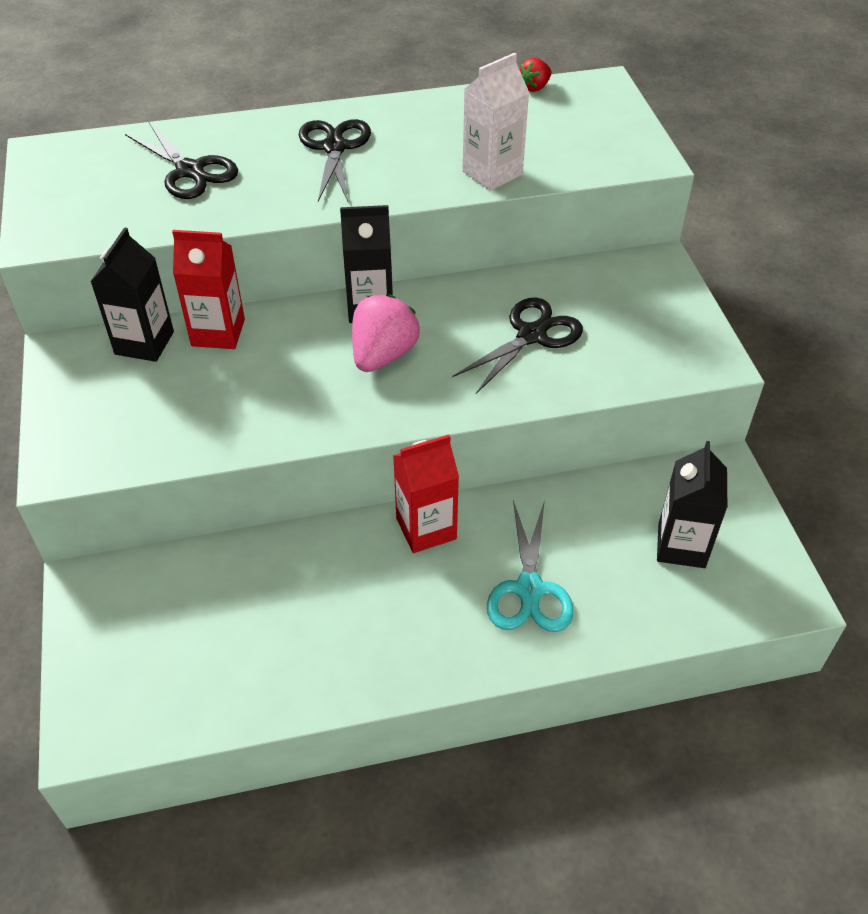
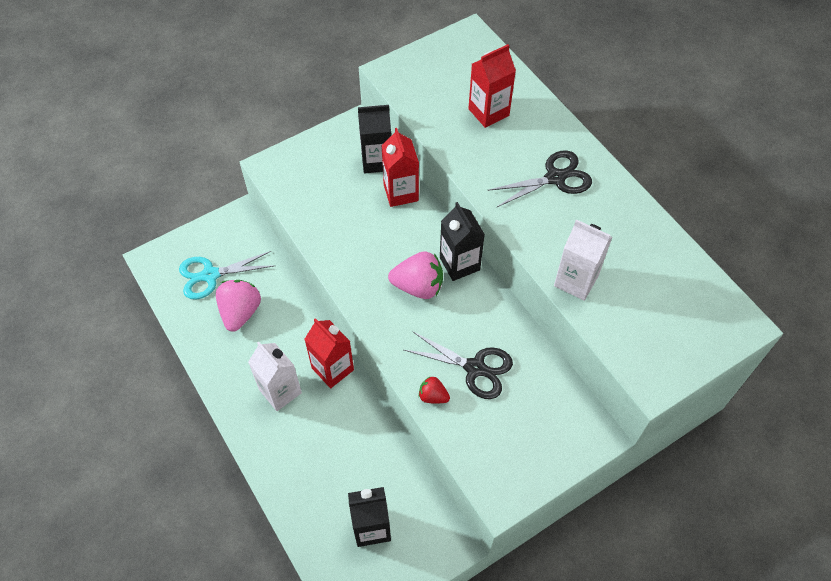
camera: 70 degrees right, 10 degrees up
black scissors [125,122,238,199] -> red carton [468,44,516,128]
turquoise scissors [487,500,574,632] -> turquoise scissors moved to [179,251,275,300]
red strawberry [520,58,552,92] -> red strawberry moved to [419,376,450,404]
none -> pink strawberry [216,280,261,332]
none -> white carton [248,342,302,411]

